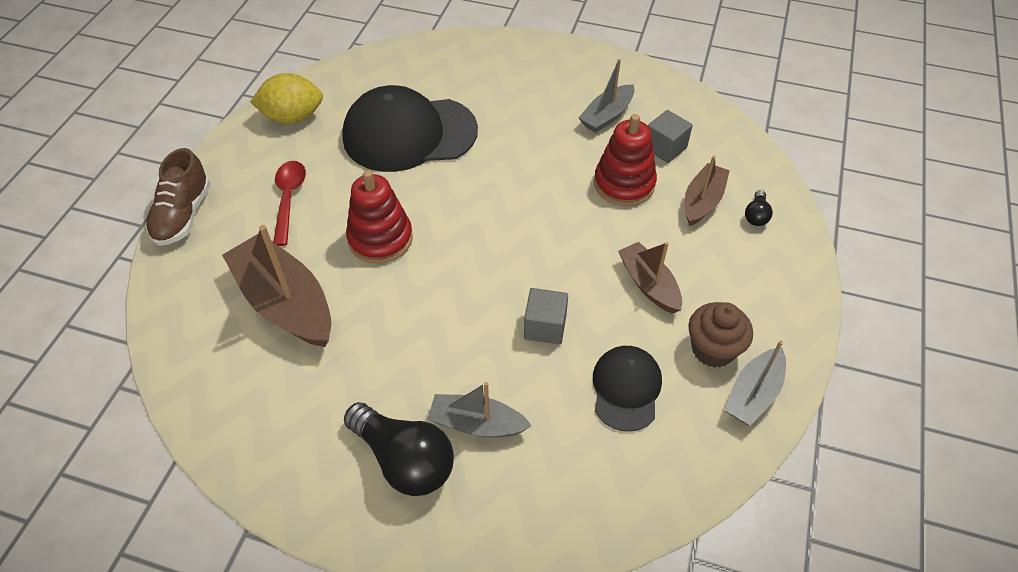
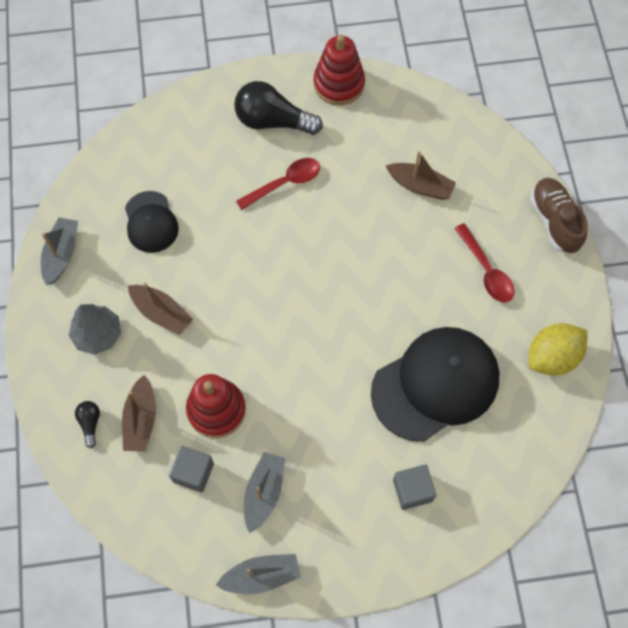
camera: 155 degrees right, 15 degrees up
brown boat [222,225,331,347] -> brown boat [386,151,456,200], size x0.59
red stacking toy [346,170,413,264] -> red stacking toy moved to [314,35,365,105]
grey boat [428,382,532,438] -> grey boat moved to [216,554,301,594]
grey cube [524,288,568,344] -> grey cube moved to [393,464,436,510]
brown cupcake [688,302,753,368] -> none
none -> grey tree [69,304,121,355]
none -> red spoon [236,158,320,210]

